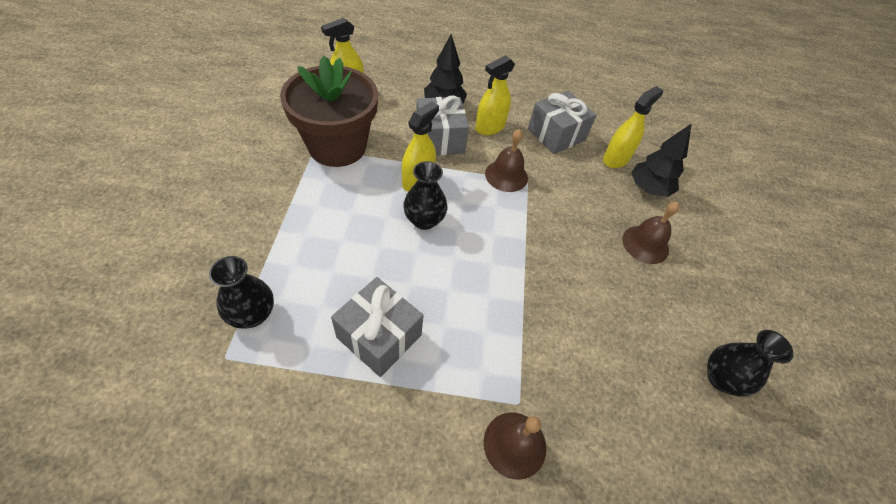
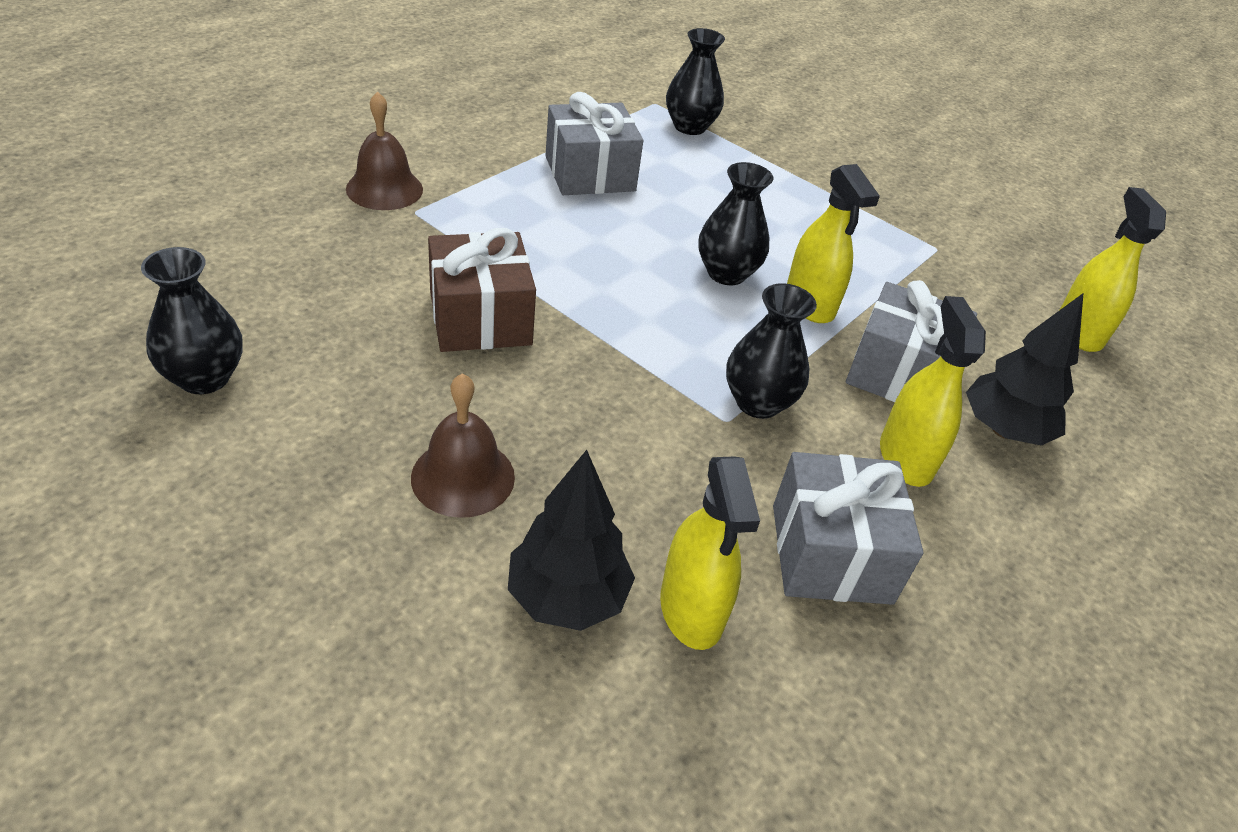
camera: 125 degrees right, 10 degrees down
brown flower pot [280,56,378,167] -> none
brown bell [485,129,528,192] -> black vase [726,283,817,419]
none -> brown gift [428,228,536,352]

